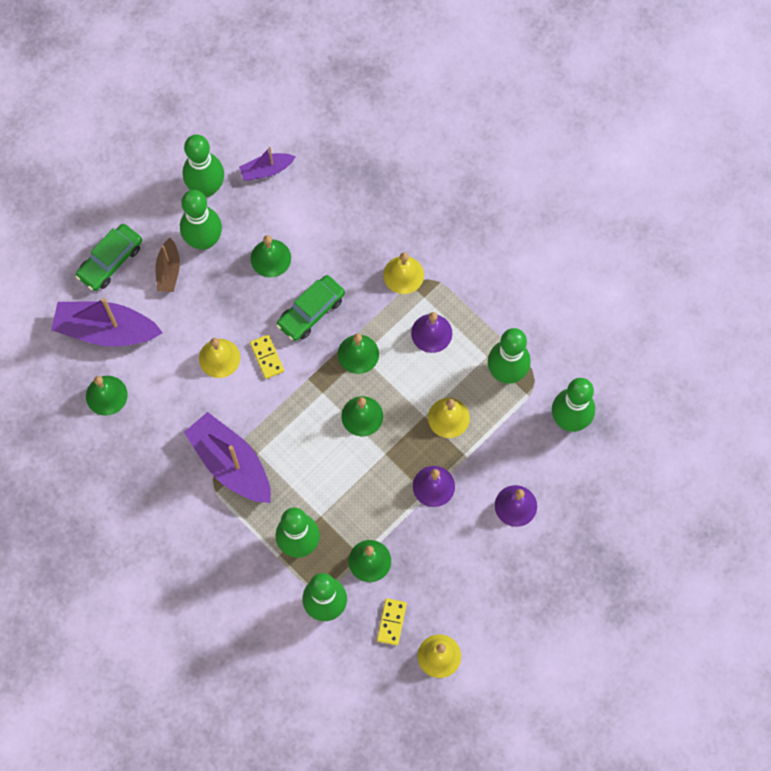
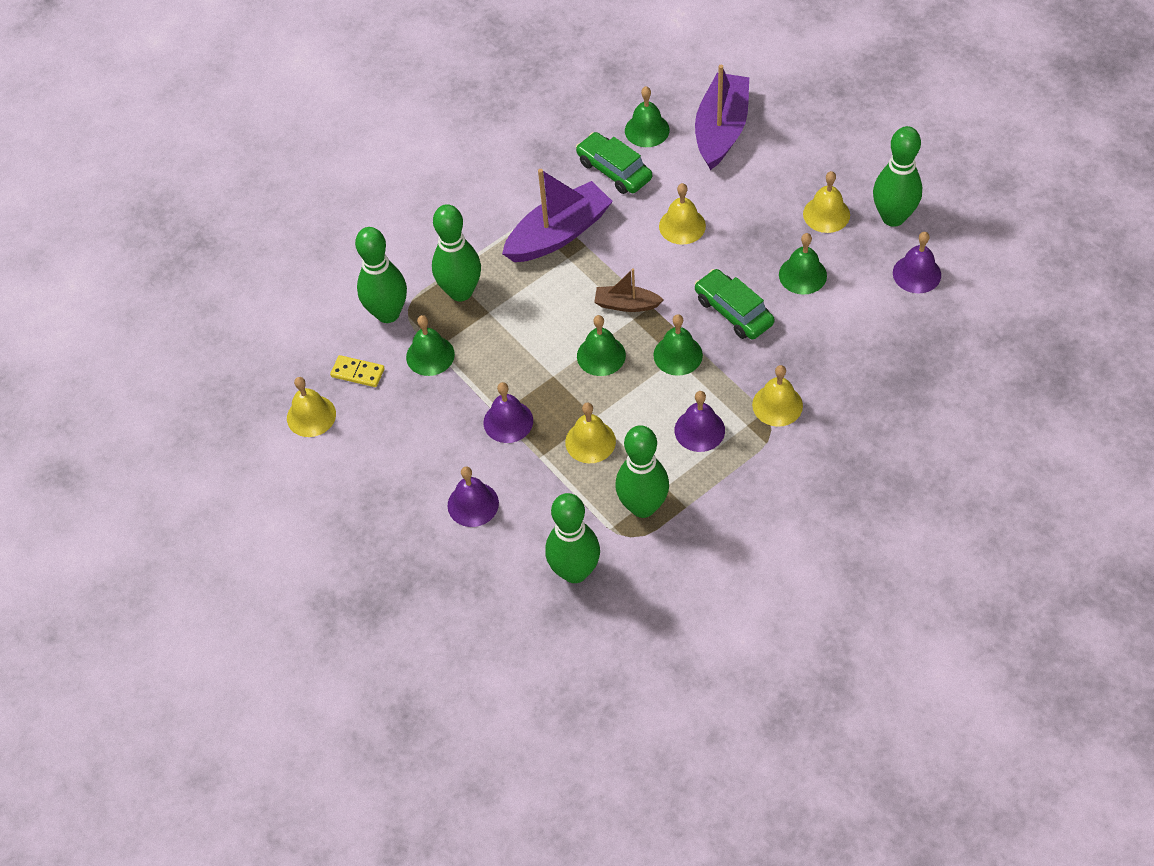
camera: 100 degrees right, 15 degrees down
green car [75,224,142,291] -> green car moved to [576,132,652,194]
brown boat [155,238,180,292] -> brown boat moved to [594,268,664,312]
green bowling pin [180,190,222,250] -> yellow bell [803,171,850,233]
purple boat [239,147,295,181] -> purple bell [893,232,941,293]
yellow domino [250,335,284,379] -> none

